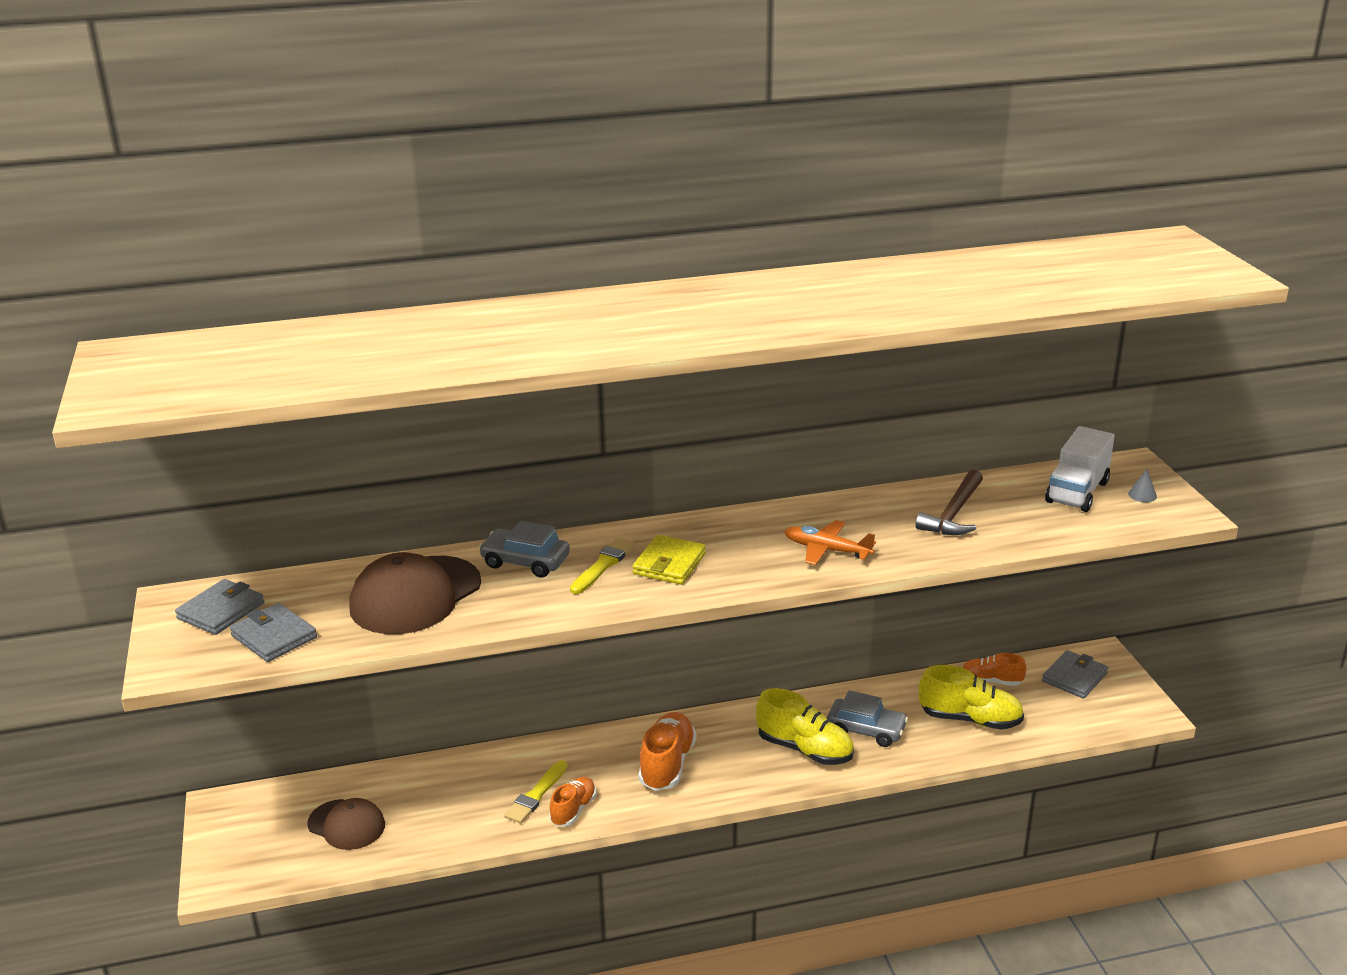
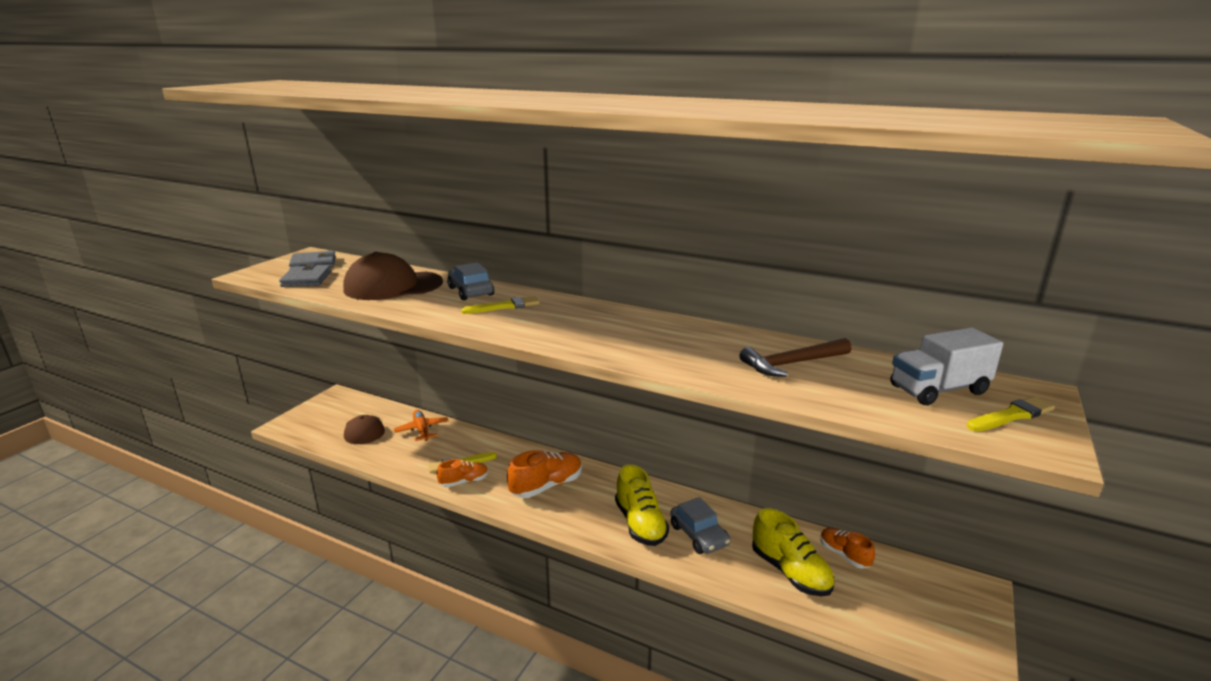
camera: 40 degrees right, 5 degrees down
yellow wallet [632,535,706,584] -> none
orange plane [784,520,876,565] -> orange plane moved to [394,410,449,441]
grey wallet [1042,650,1108,699] -> none
grey cone [1128,469,1157,502] -> yellow brush [967,396,1055,432]

